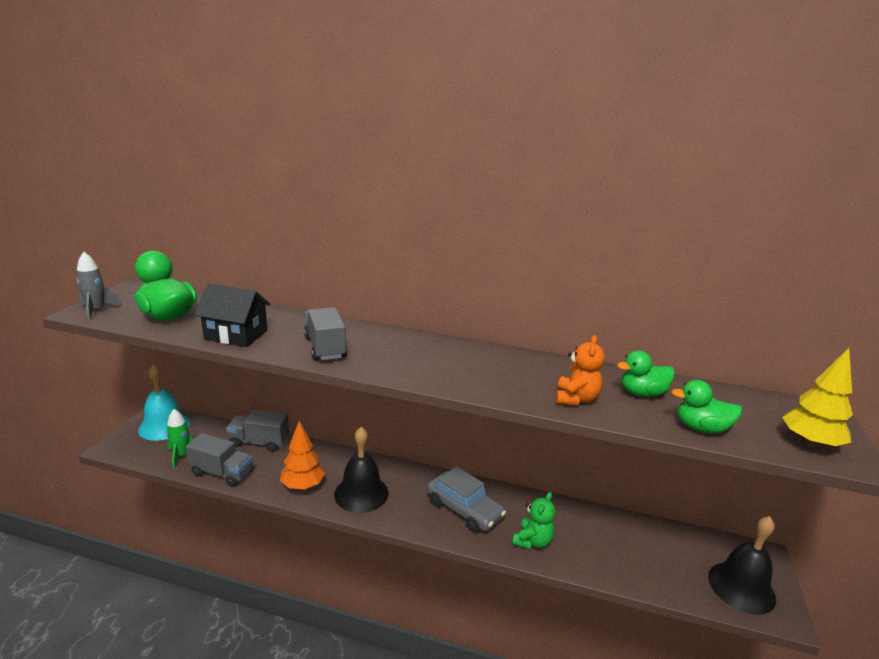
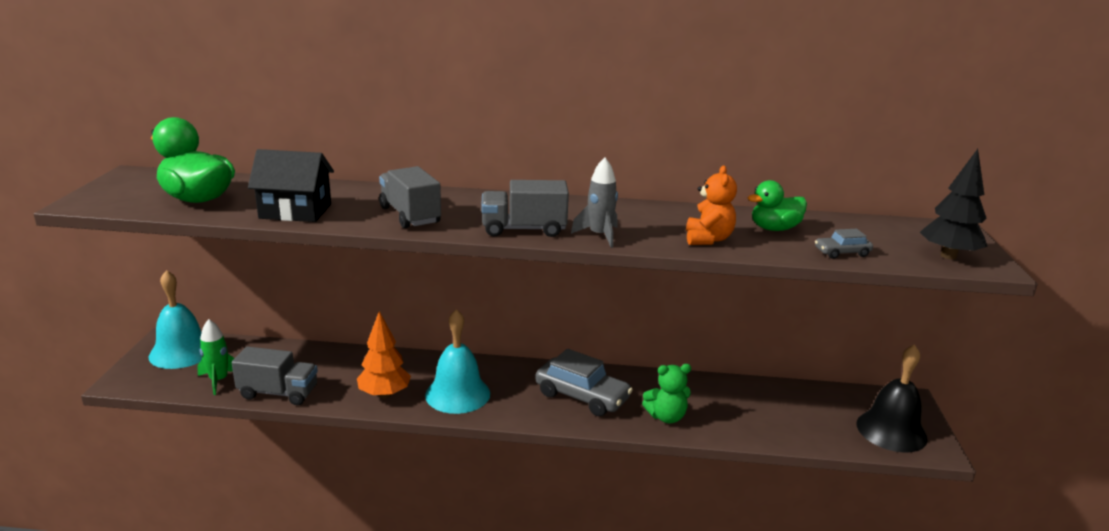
camera: 10 degrees left, 0 degrees up
grey rocket [76,252,120,320] -> grey rocket moved to [571,157,618,248]
grey truck [226,410,289,452] -> grey truck moved to [481,180,569,237]
black bell [334,427,389,513] -> turquoise bell [425,309,490,414]
green teddy bear [512,492,555,549] -> green teddy bear turned 60 degrees clockwise [642,364,691,423]
green duck [671,380,742,433] -> grey car [815,229,873,259]
yellow tree [782,348,853,448] -> black tree [920,149,988,259]

